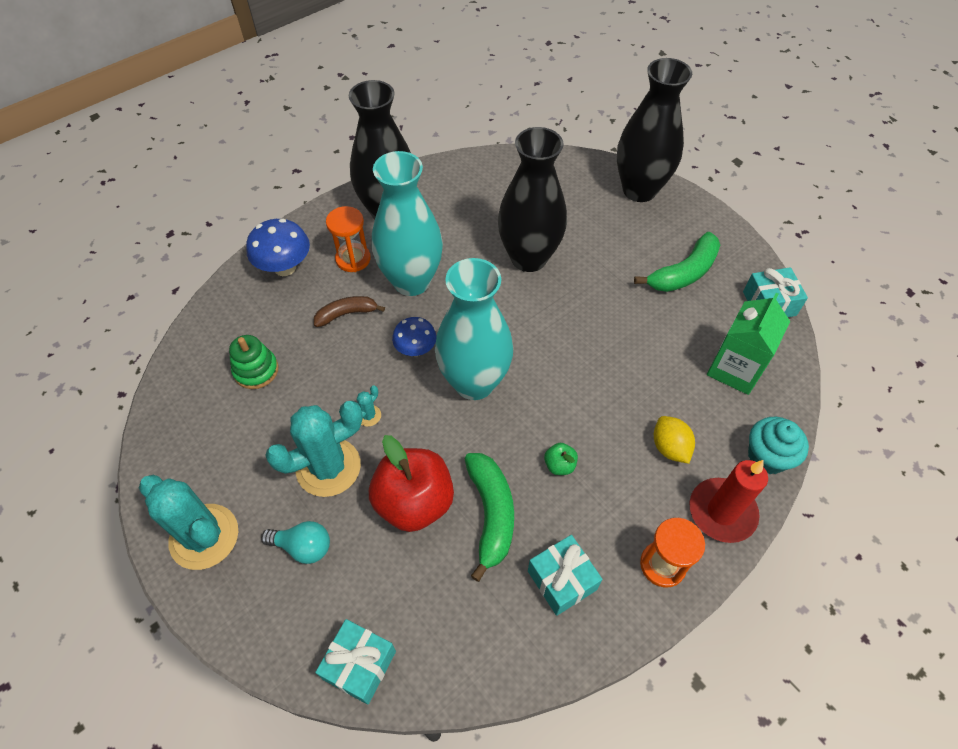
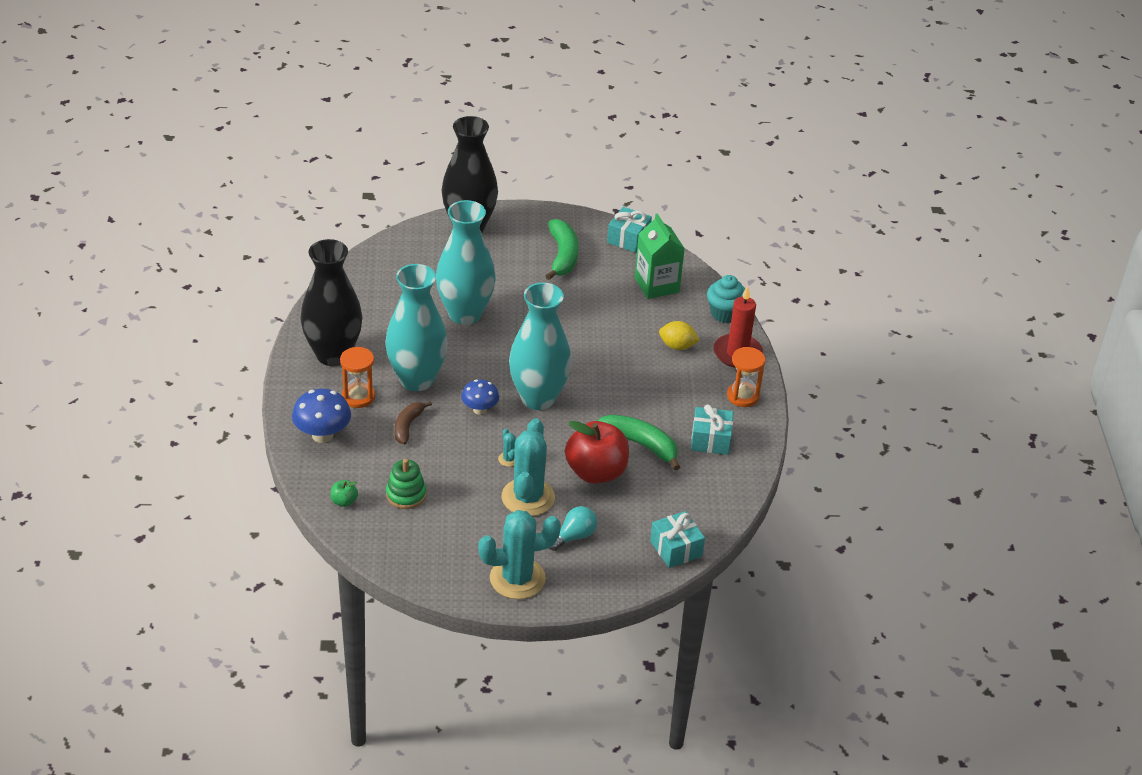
camera: 55 degrees left, 15 degrees down
black vase [498,127,567,272] -> turquoise vase [436,200,496,325]
green apple [544,443,578,475] -> green apple moved to [330,480,358,507]

